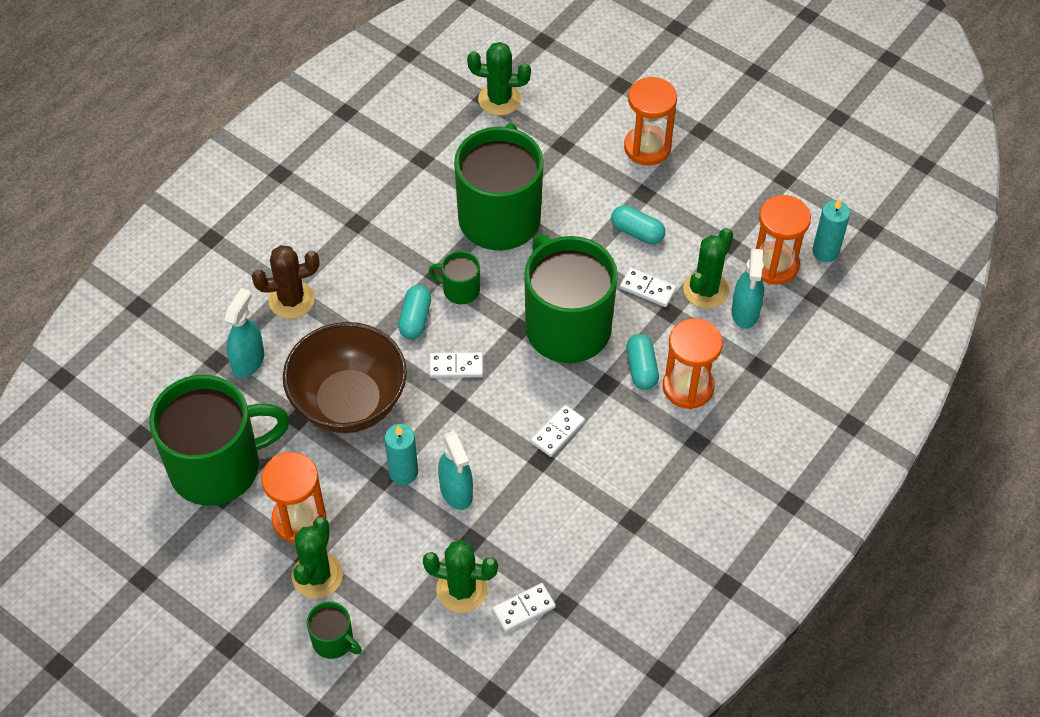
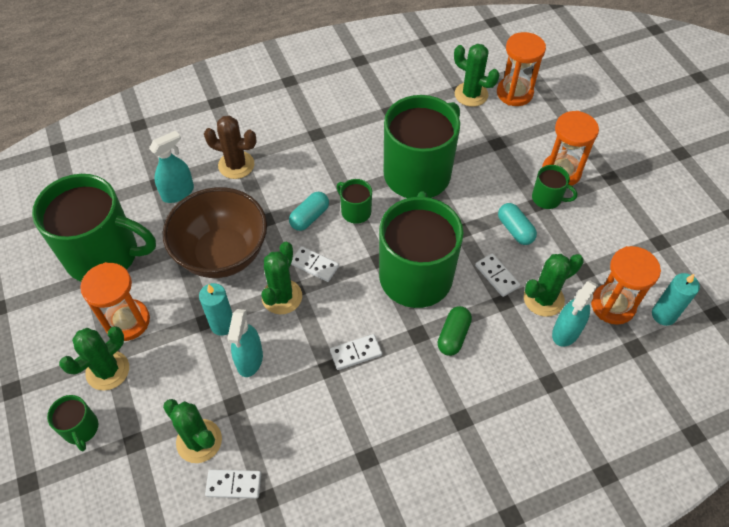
camera: 30 degrees right, 0 degrees up
turquoise capsule [627,334,659,390] -> green capsule [437,306,472,356]
orange hourglass [663,318,723,409] -> orange hourglass moved to [497,32,546,106]
none -> green cactus [261,242,302,314]
none -> green mug [532,165,577,209]

